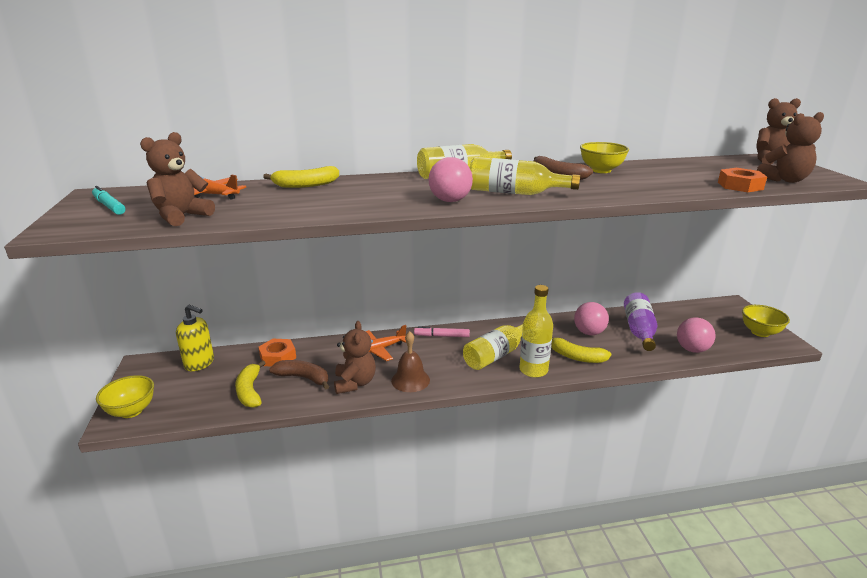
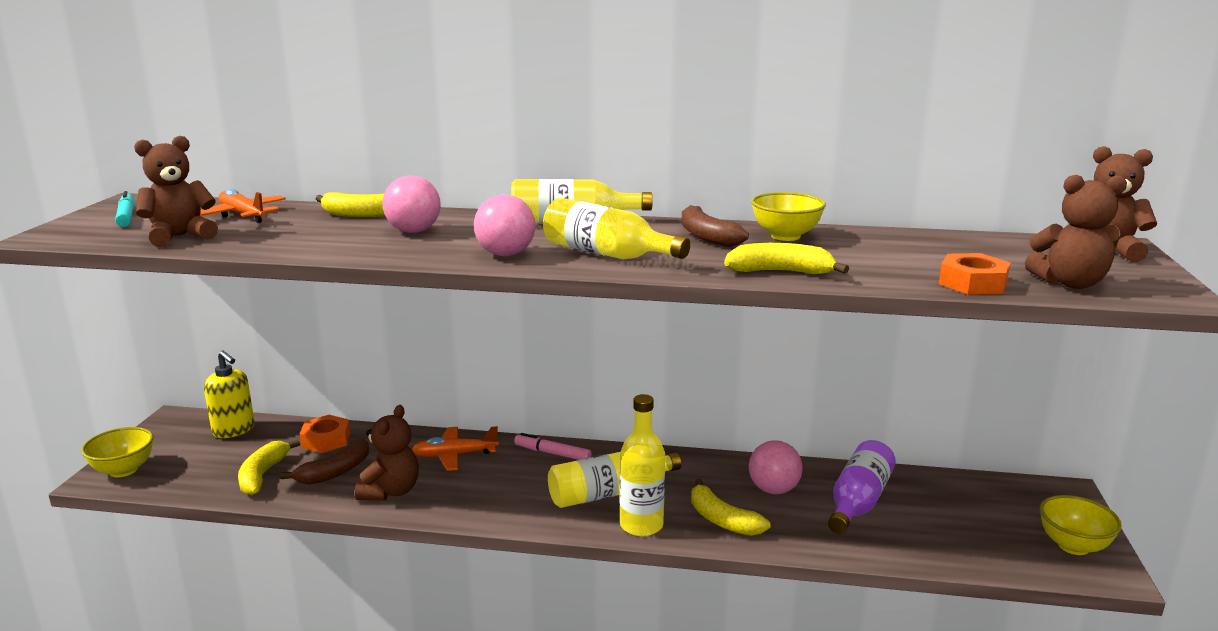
camera: 20 degrees right, 5 degrees down
brown banana [269,360,329,390] -> brown banana turned 90 degrees clockwise [280,438,369,485]
brown bell [391,331,430,392] -> none
pink ball [677,317,715,353] -> pink ball moved to [382,176,441,233]
none -> yellow banana [724,243,849,274]

